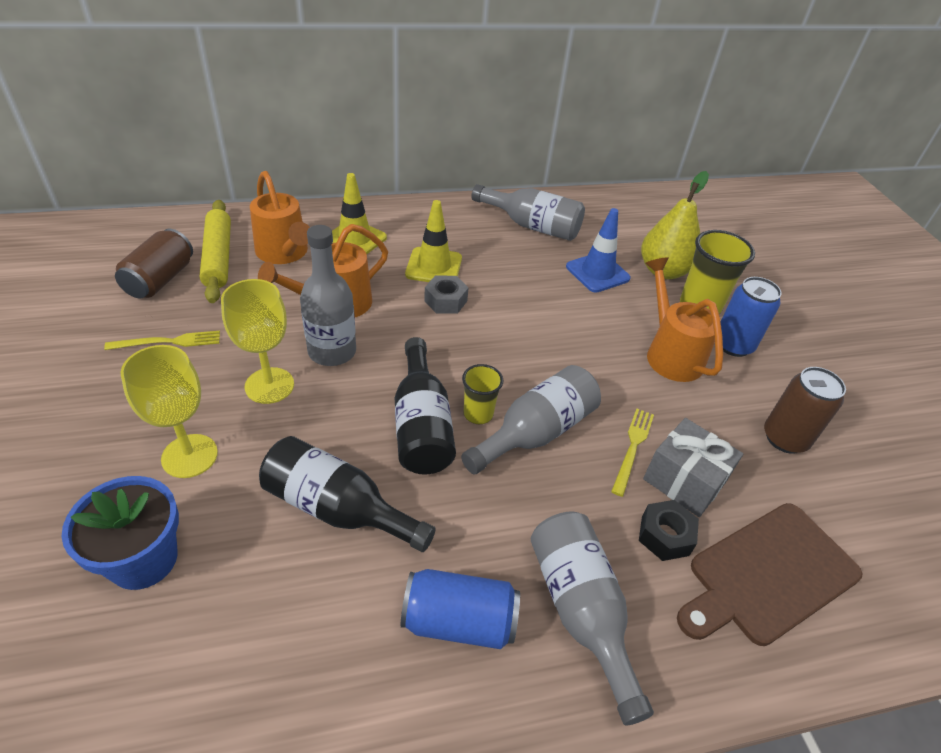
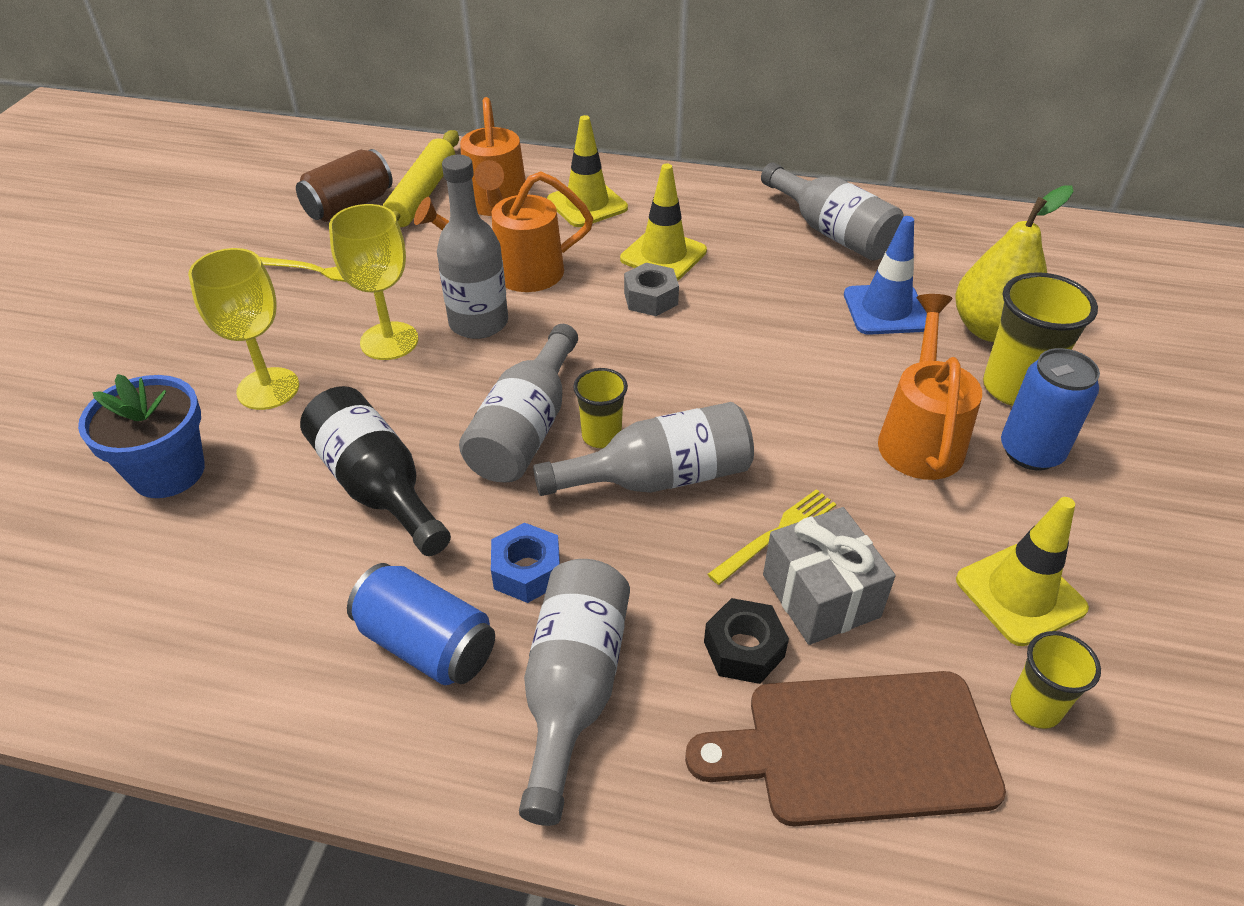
camera: 30 degrees right, 0 degrees up
black bottle [395,337,456,475] -> grey bottle [459,324,578,482]
brown can [764,367,846,454] -> yellow traffic cone [956,497,1089,646]
none -> blue nut [491,522,560,603]
none -> yellow cup [1010,631,1101,729]

